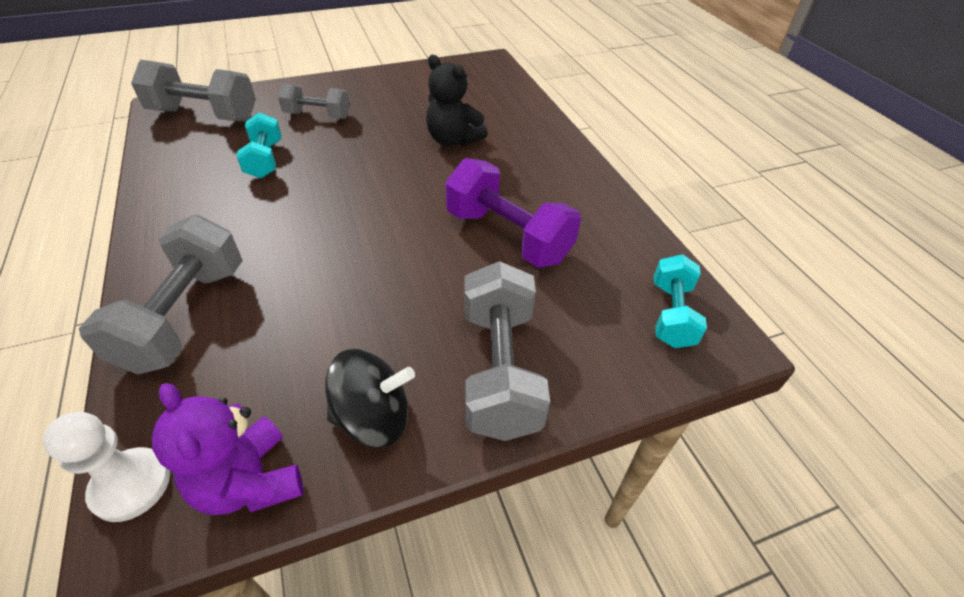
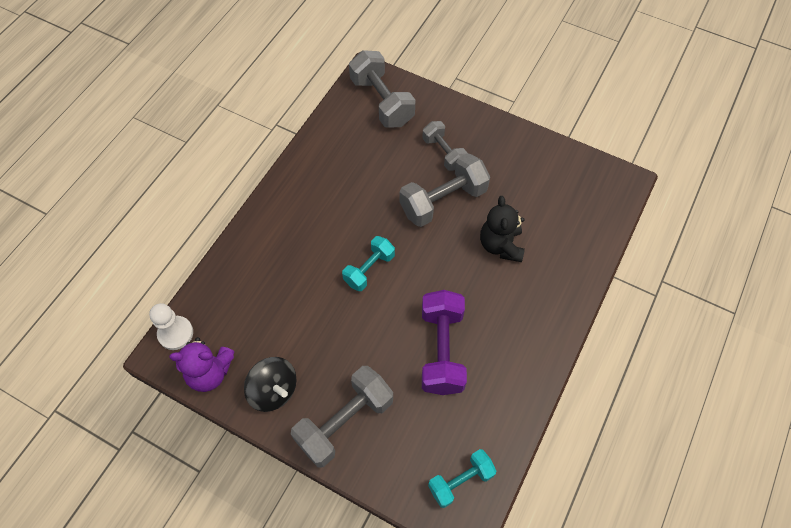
camera: 50 degrees right, 15 degrees up
grey dumbbell [79,215,243,375] -> grey dumbbell moved to [399,153,490,227]
purple teddy bear [152,383,303,515] -> purple teddy bear turned 105 degrees counterclockwise [169,337,235,392]
turquoise dumbbell [237,112,281,179] -> turquoise dumbbell moved to [342,236,395,291]

